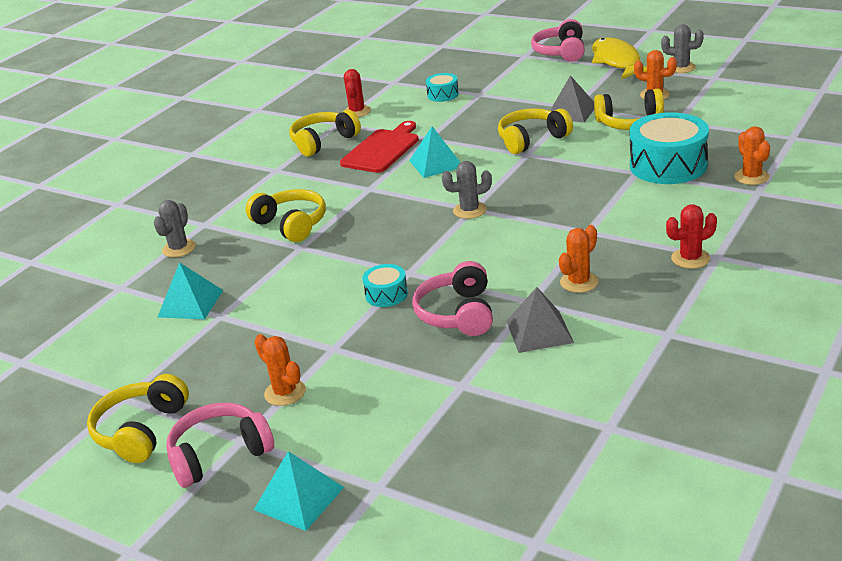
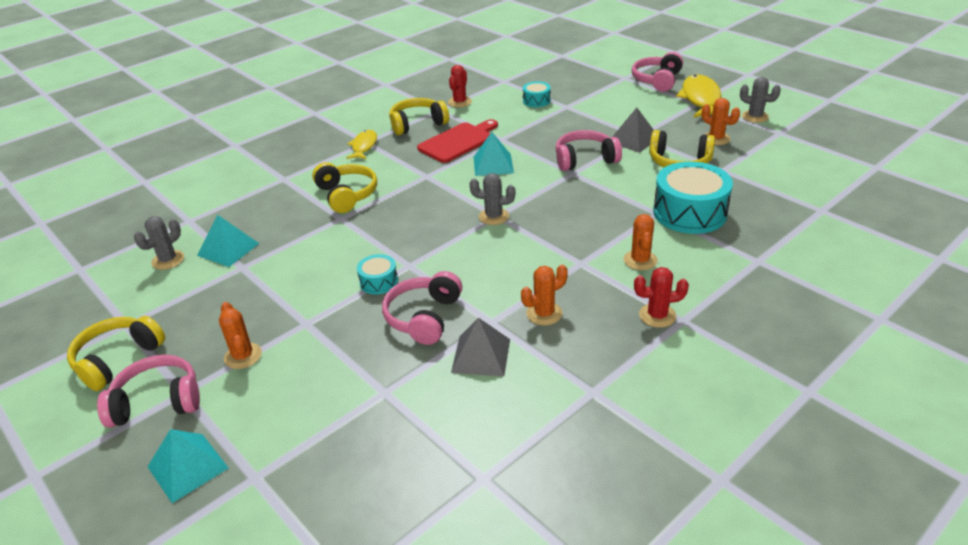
camera: 15 degrees right, 5 degrees up
grey cactus [153,200,196,257] -> grey cactus moved to [134,216,184,270]
yellow headphones [498,108,573,154] -> pink headphones [555,130,622,171]
orange cactus [734,126,770,185] -> orange cactus moved to [624,214,657,270]
none -> yellow fish [346,130,377,159]

